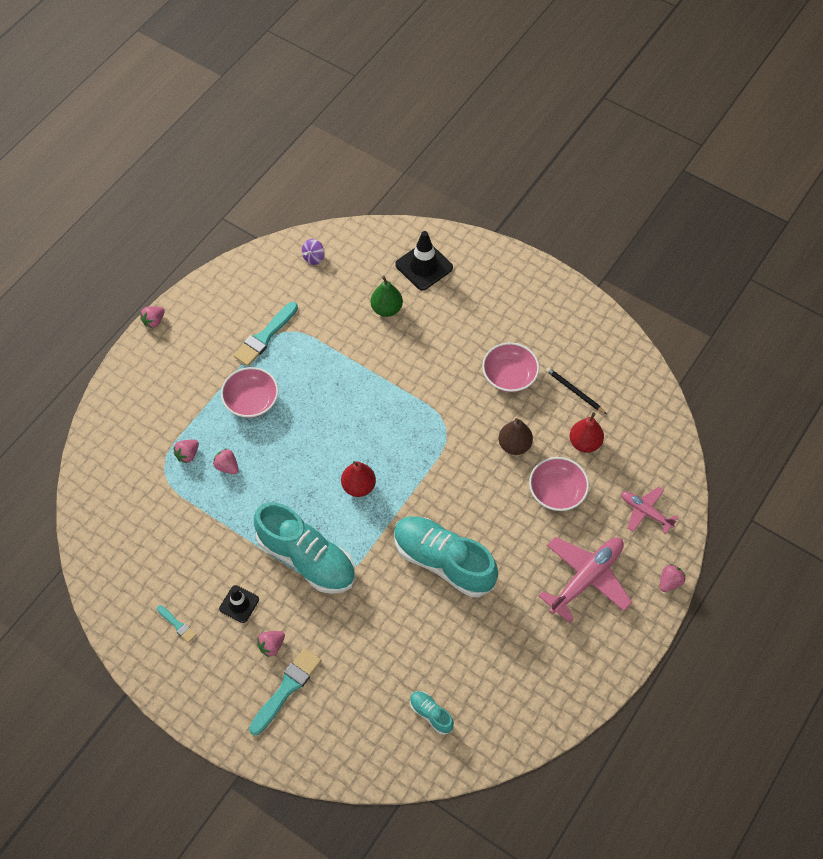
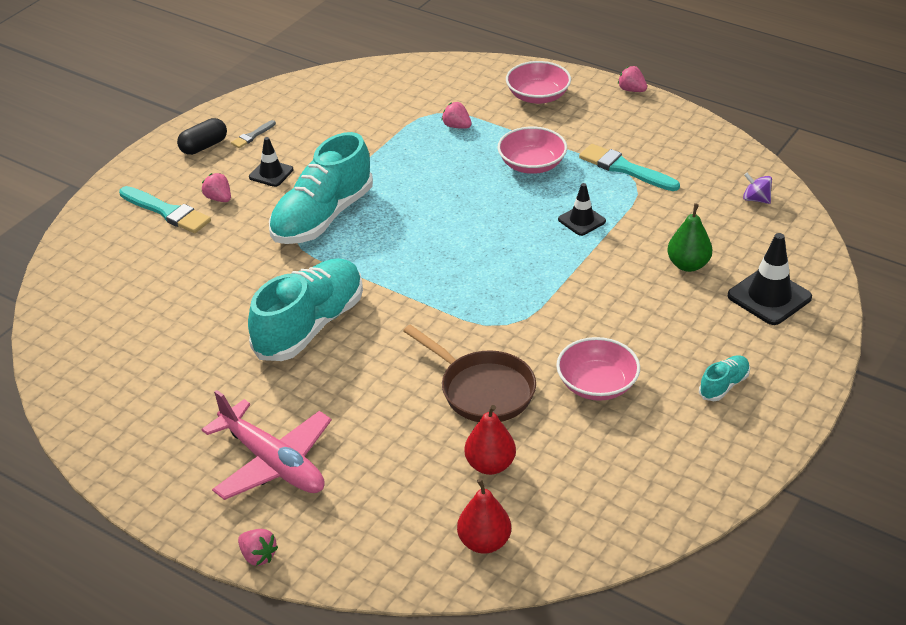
camera: 90 degrees right, 20 degrees down
turquoise brush [157,605,197,643] -> grey brush [231,120,276,148]
pink strawberry [213,448,239,474] -> none
red pear [341,461,376,497] -> red pear moved to [457,479,511,553]
turquoise shoe [410,691,454,735] -> turquoise shoe moved to [699,355,750,401]
brown pear [499,418,533,455] -> brown pan [403,324,536,422]
pink bowl [529,457,589,511] -> pink bowl moved to [506,61,571,104]
black pencil [546,367,607,414] -> none
pink plane [622,487,678,534] -> none
none -> black capsule [177,118,227,155]
none -> black traffic cone [558,183,606,236]

